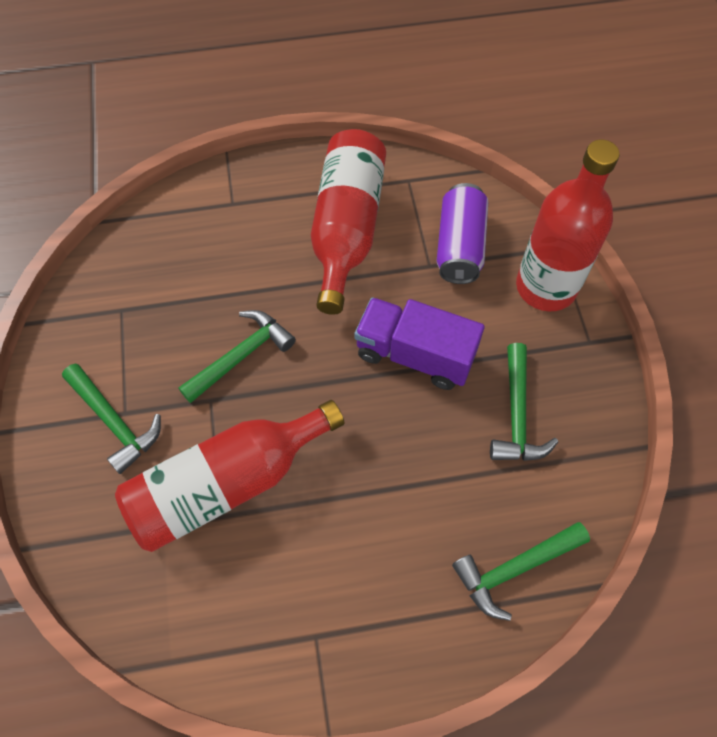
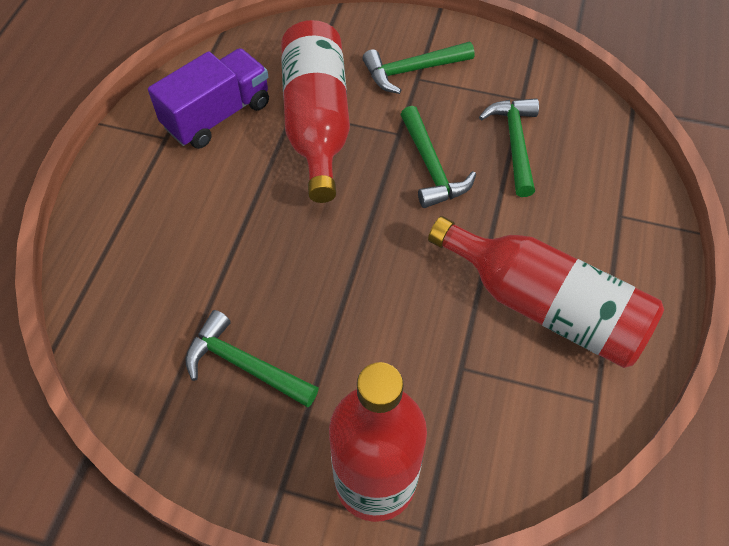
camera: 115 degrees right, 5 degrees down
purple truck [354,297,485,390] -> purple truck moved to [148,48,269,149]
purple can [437,183,488,284] -> none
green hammer [452,522,590,621] -> green hammer moved to [479,98,539,197]

